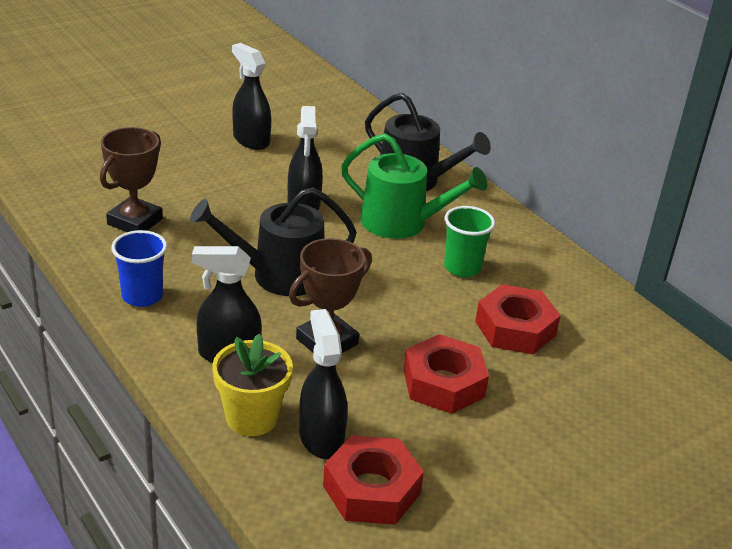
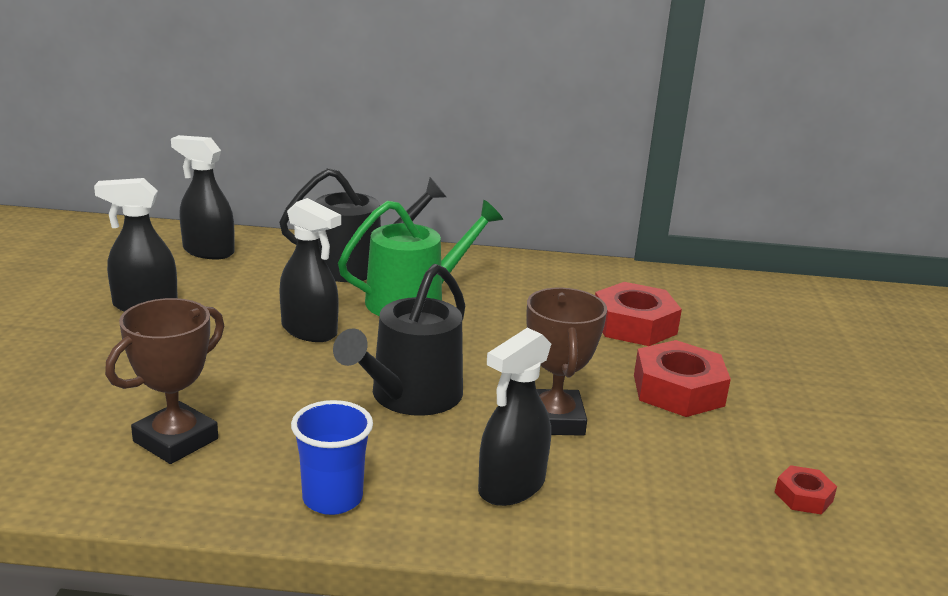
camera: 50 degrees left, 10 degrees down
brown trophy [100,127,163,232] -> brown trophy turned 60 degrees clockwise [105,298,224,464]
yellow flower pot [212,334,293,436] -> none
black spray bottle [299,309,348,459] -> black spray bottle moved to [171,135,235,259]
red nut [323,435,424,525] -> red nut [775,465,837,515], size x0.50
green cup [444,206,495,277] -> none

